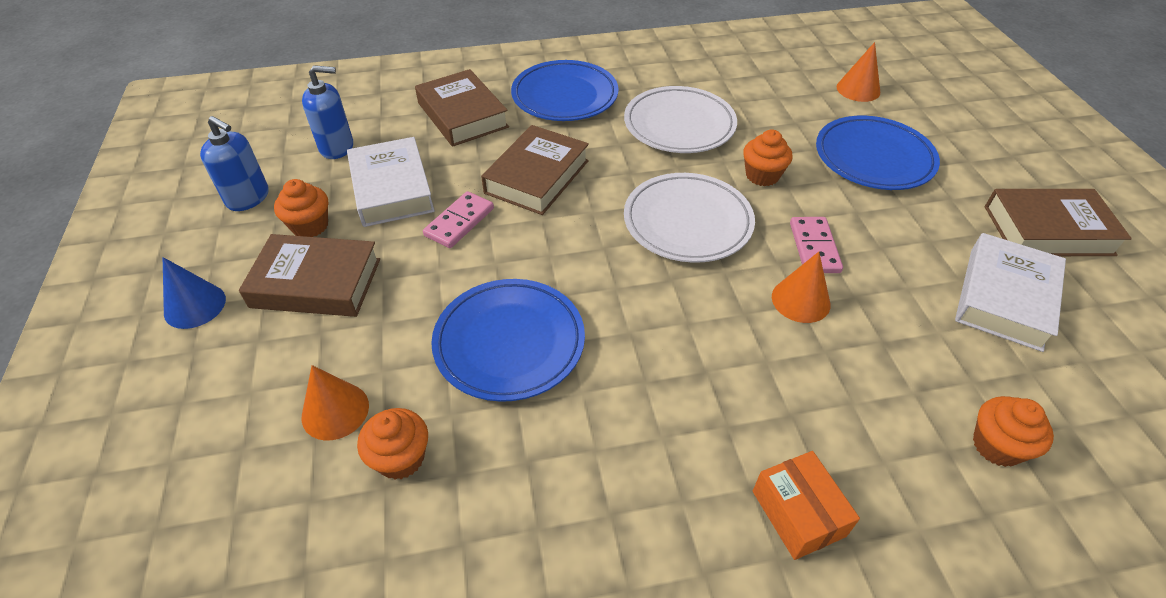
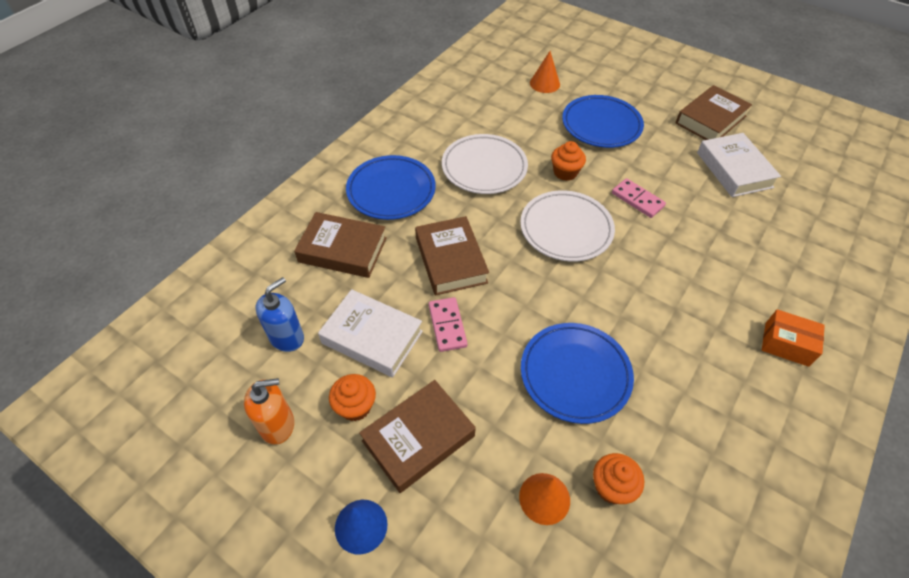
camera: 45 degrees left, 5 degrees up
blue soap dispenser [200,116,269,211] -> orange soap dispenser [244,378,294,445]
orange cone [772,252,830,323] -> none
orange cupcake [973,396,1054,467] -> none

